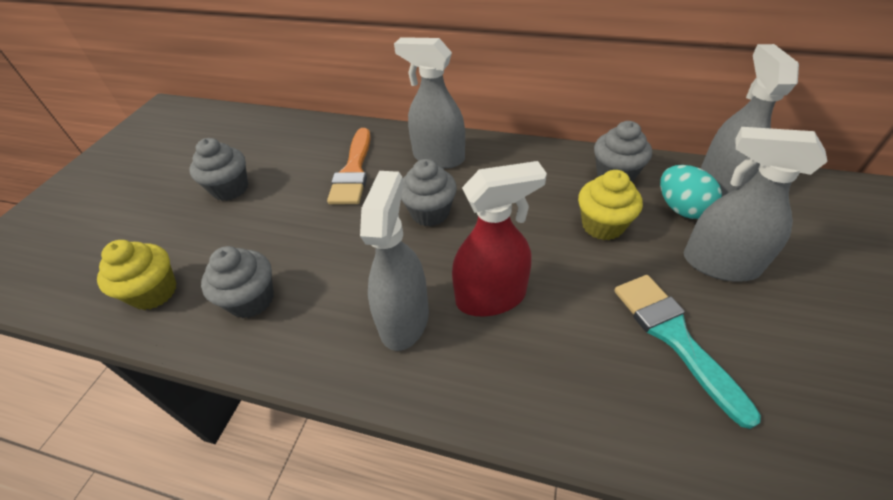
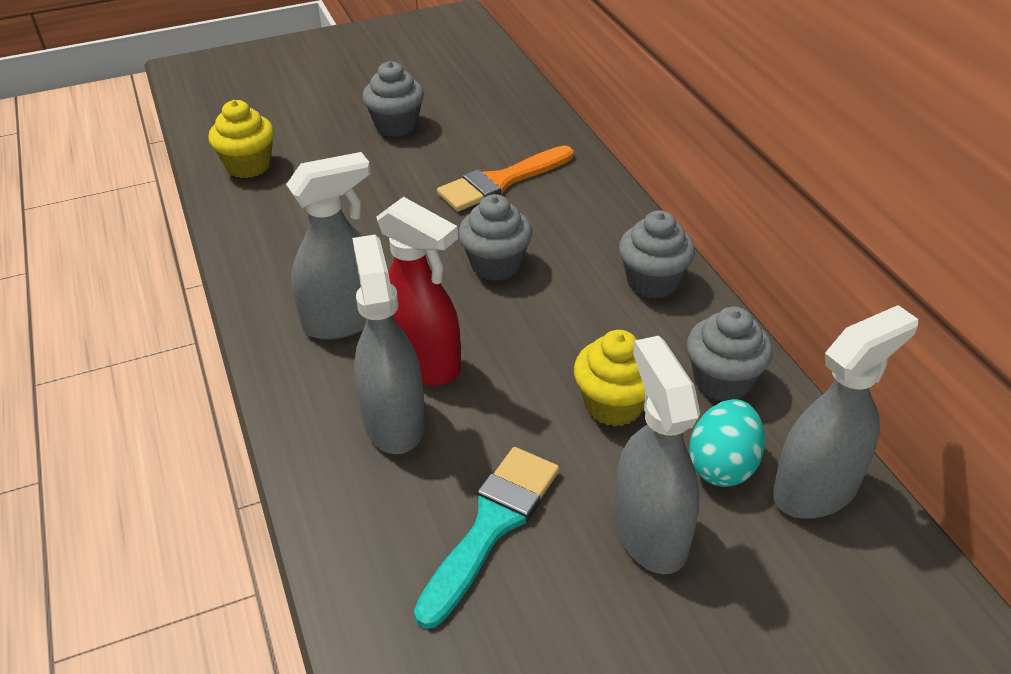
camera: 50 degrees right, 5 degrees down
grey cupcake [201,246,274,318] -> grey cupcake moved to [619,210,695,299]
grey spray bottle [394,37,465,169] -> grey spray bottle moved to [352,235,425,454]

